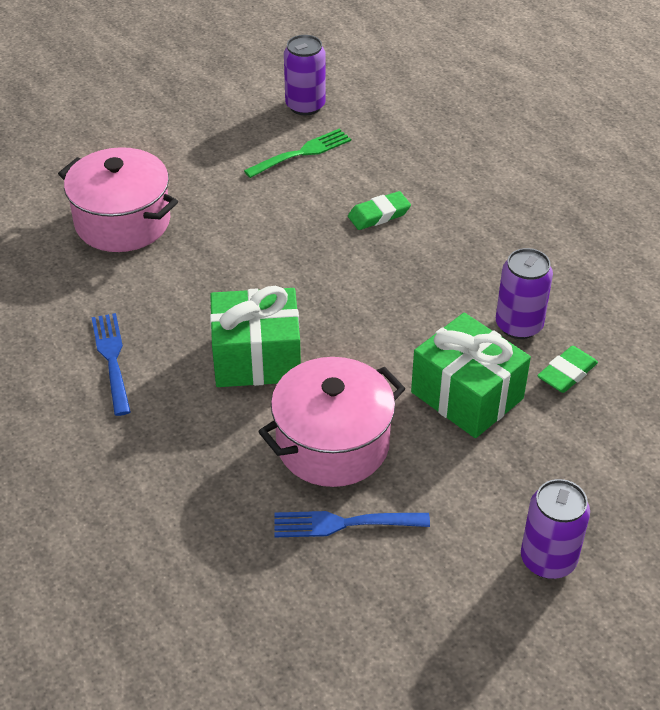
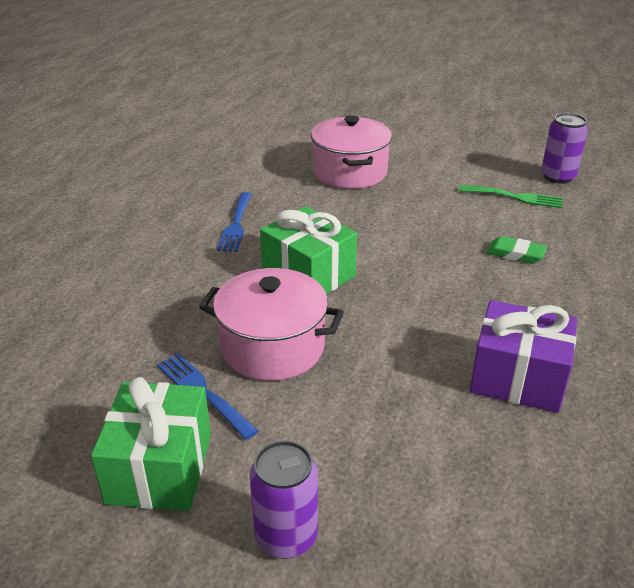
camera: 50 degrees right, 10 degrees down
blue fork [91,313,131,416] -> blue fork turned 150 degrees clockwise [217,192,252,252]
green gift [411,312,531,438] -> green gift moved to [91,377,211,511]
purple can [496,248,553,339] -> purple gift [470,300,577,413]
green eraser [537,346,598,393] -> none

